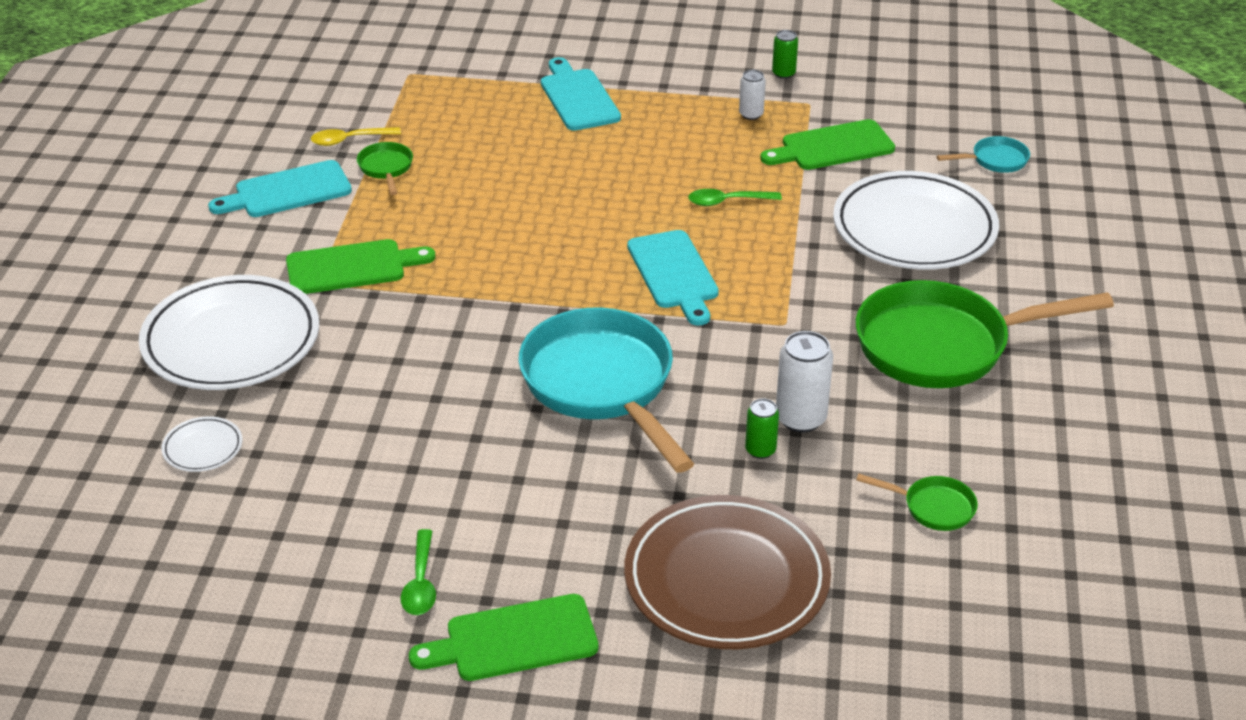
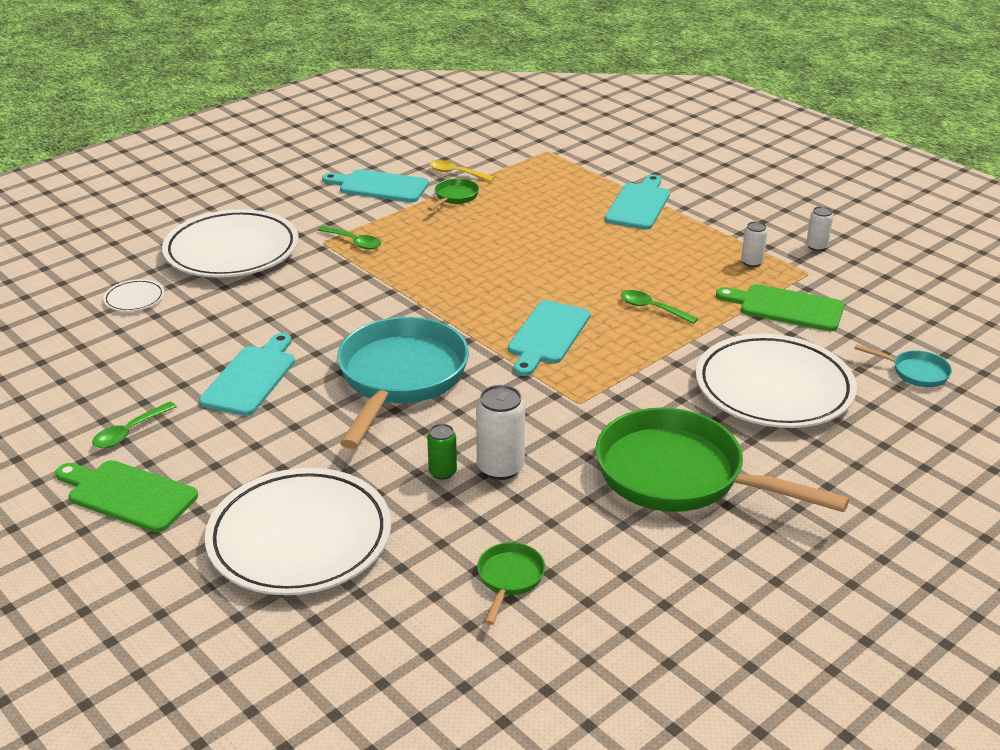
camera: 40 degrees right, 5 degrees down
green cutting board [286,239,435,294] -> green spoon [318,226,381,250]
brown plate [624,495,831,649] -> white plate [205,468,391,595]
green can [772,30,798,79] -> white can [806,206,833,251]
green pan [856,474,978,531] -> green pan turned 135 degrees counterclockwise [477,542,545,625]
none -> turquoise cutting board [199,333,295,416]

